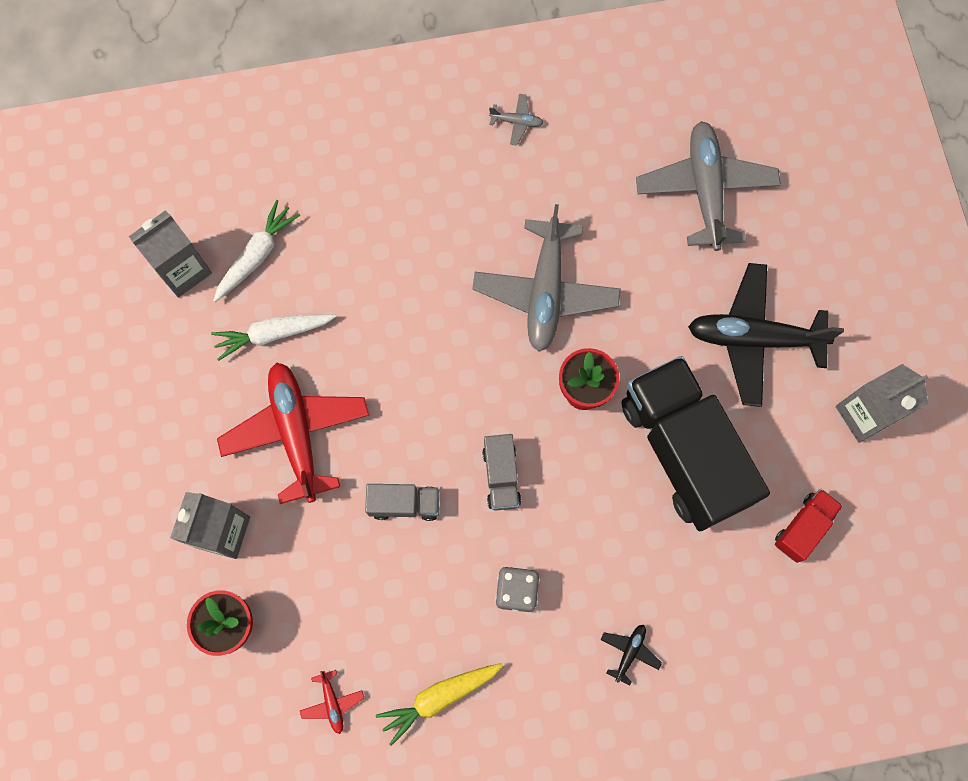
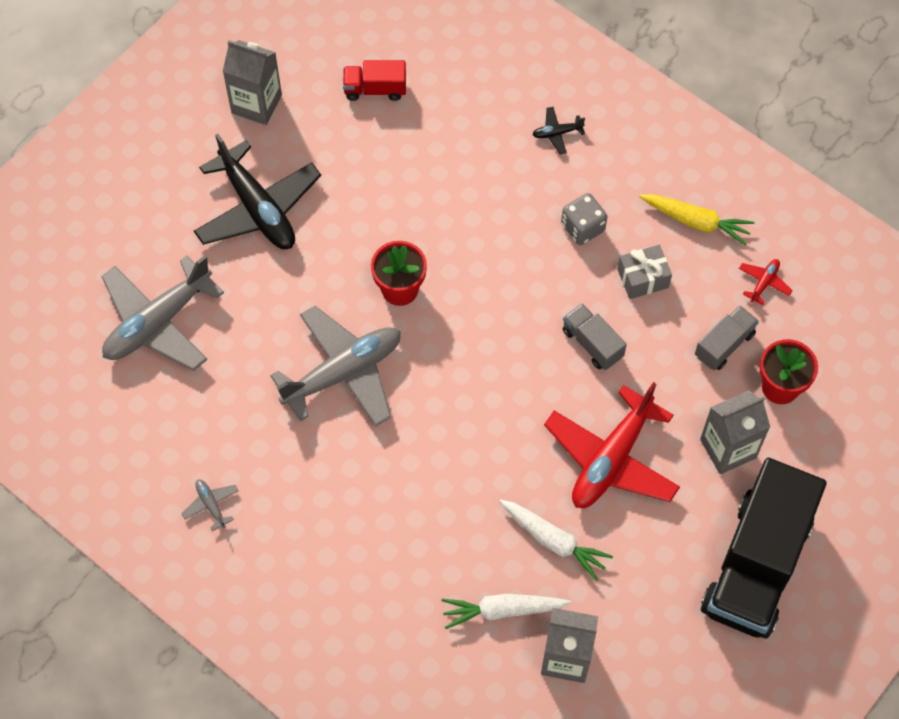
camera: 130 degrees left, 10 degrees down
grey truck [482,434,521,511] -> grey truck moved to [695,306,759,370]
black truck [622,356,770,531] -> black truck moved to [701,458,826,638]
none -> grey gift [618,245,672,299]

